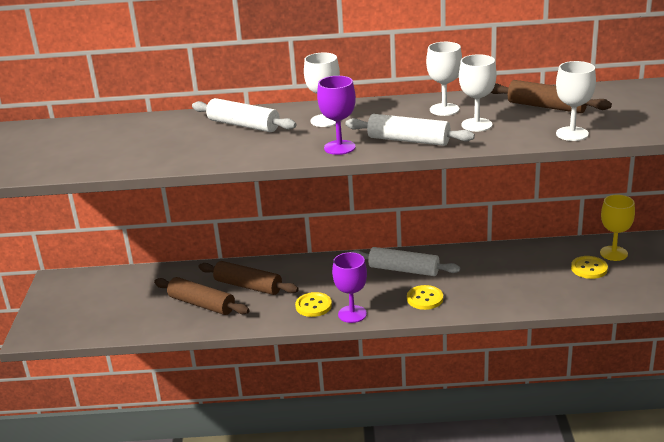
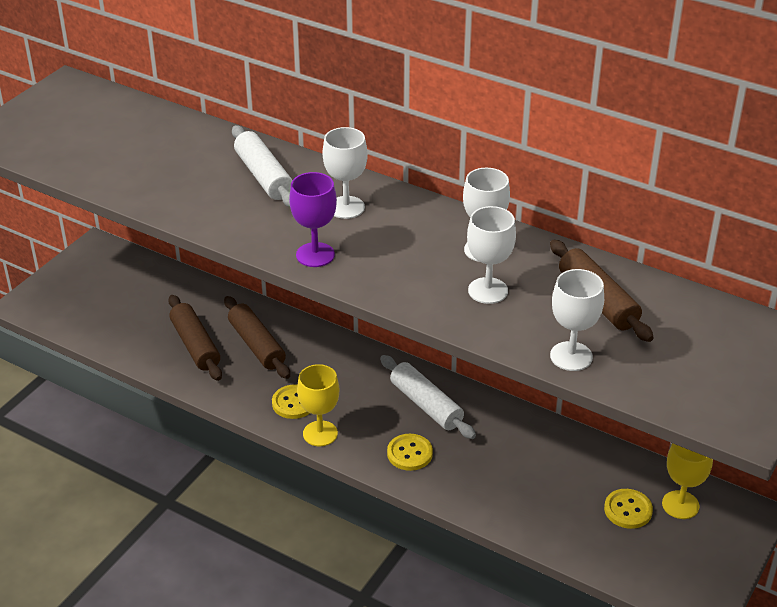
camera: 30 degrees right, 10 degrees up
purple goblet [332,252,367,323] -> yellow goblet [297,364,339,446]
white rolling pin [345,114,475,146] -> none

